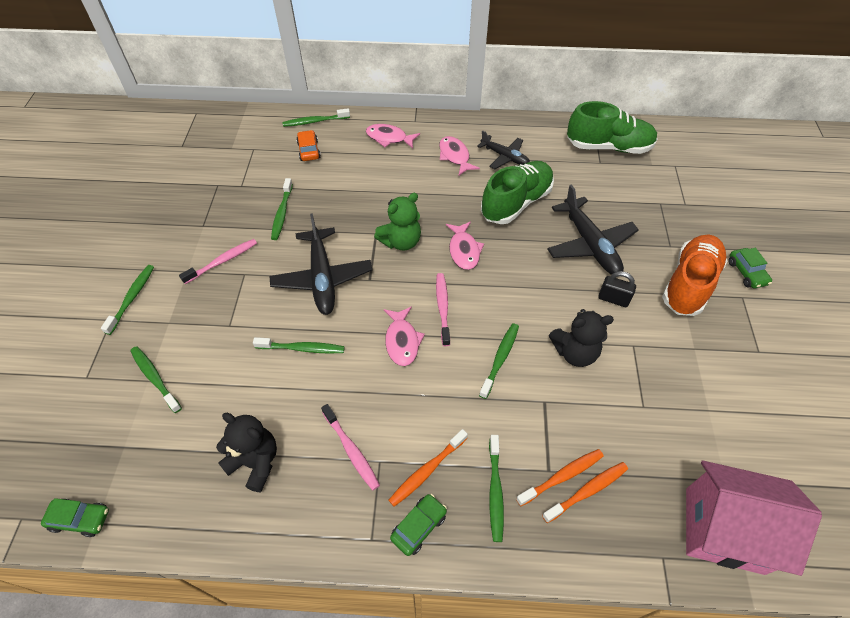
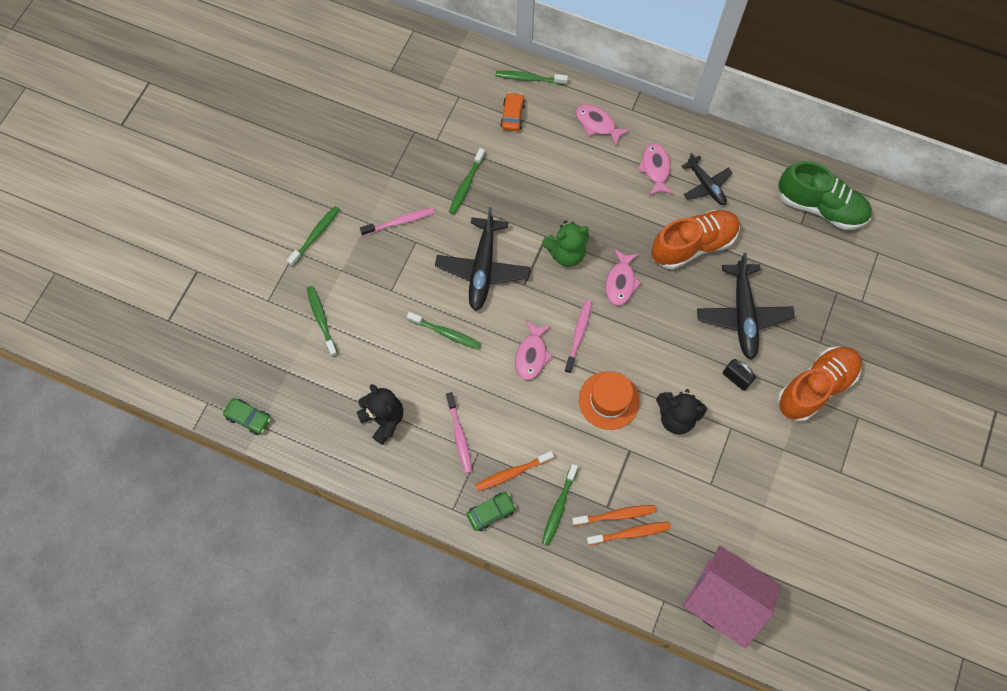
camera: 20 degrees right, 15 degrees up
green toothbrush [479,323,519,399] -> orange hat [579,371,640,430]
green shoe [481,161,554,224] -> orange shoe [651,210,740,270]
green car [728,248,772,288] -> none

